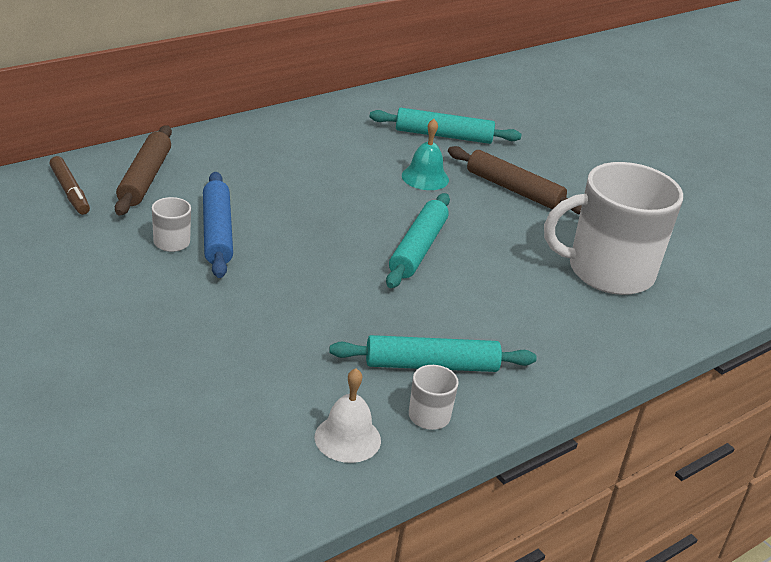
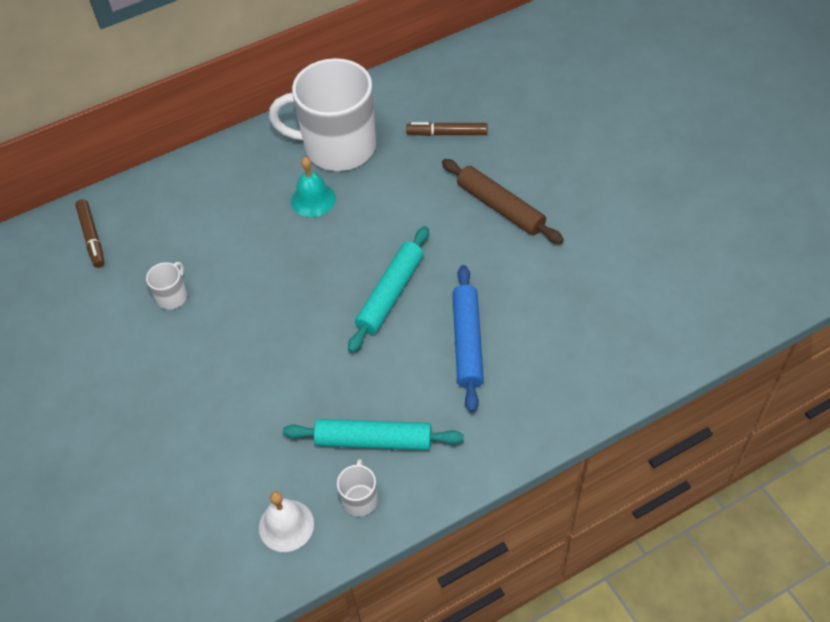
camera: 15 degrees right, 20 degrees up
brown rolling pin [115,125,172,216] -> none
blue rolling pin [203,172,233,278] -> blue rolling pin moved to [452,265,484,413]
turquoise rolling pin [369,108,521,144] -> brown marker [406,122,488,136]
turquoise bell [402,119,449,190] -> turquoise bell moved to [291,157,336,217]
white mug [544,162,683,295] -> white mug moved to [269,58,376,171]

